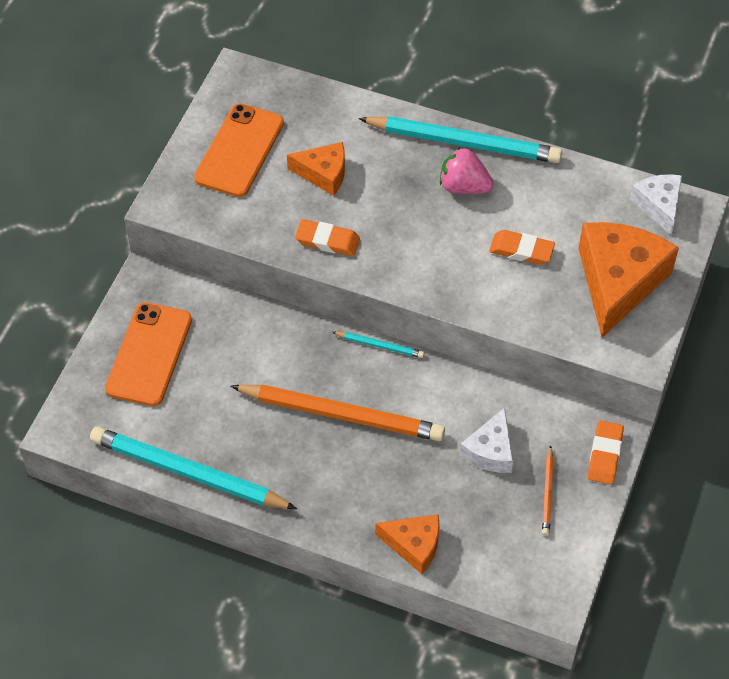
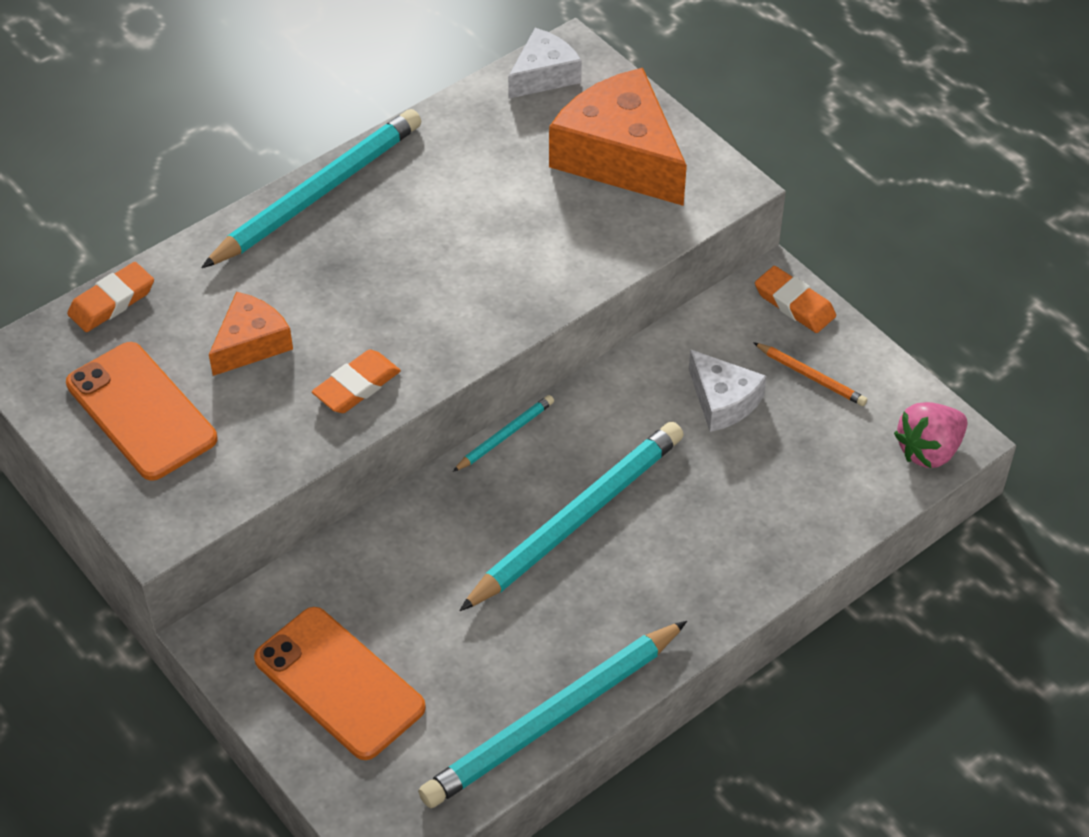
camera: 60 degrees left, 5 degrees down
orange pencil [230,385,445,441] -> turquoise pencil [459,422,684,611]
orange cheese [375,514,440,574] -> none
pink strawberry [440,147,493,194] -> pink strawberry moved to [894,402,967,468]
orange eraser [489,230,555,265] -> orange eraser moved to [67,262,154,332]
white cheese [630,174,682,235] -> white cheese turned 120 degrees clockwise [508,28,582,98]

